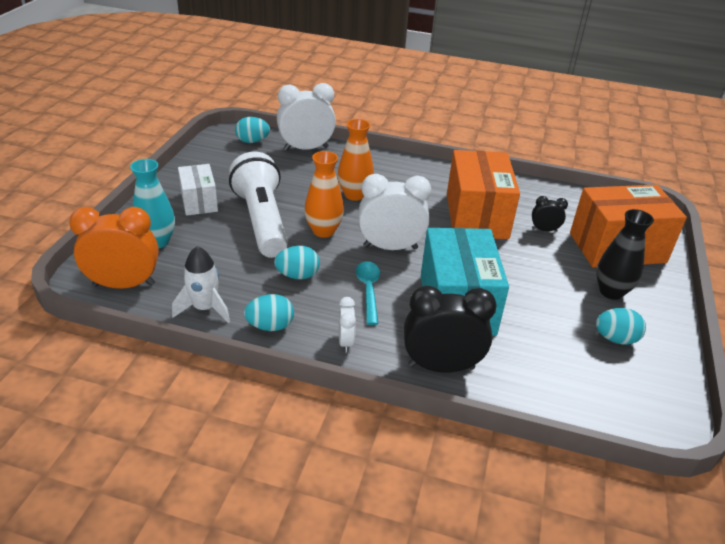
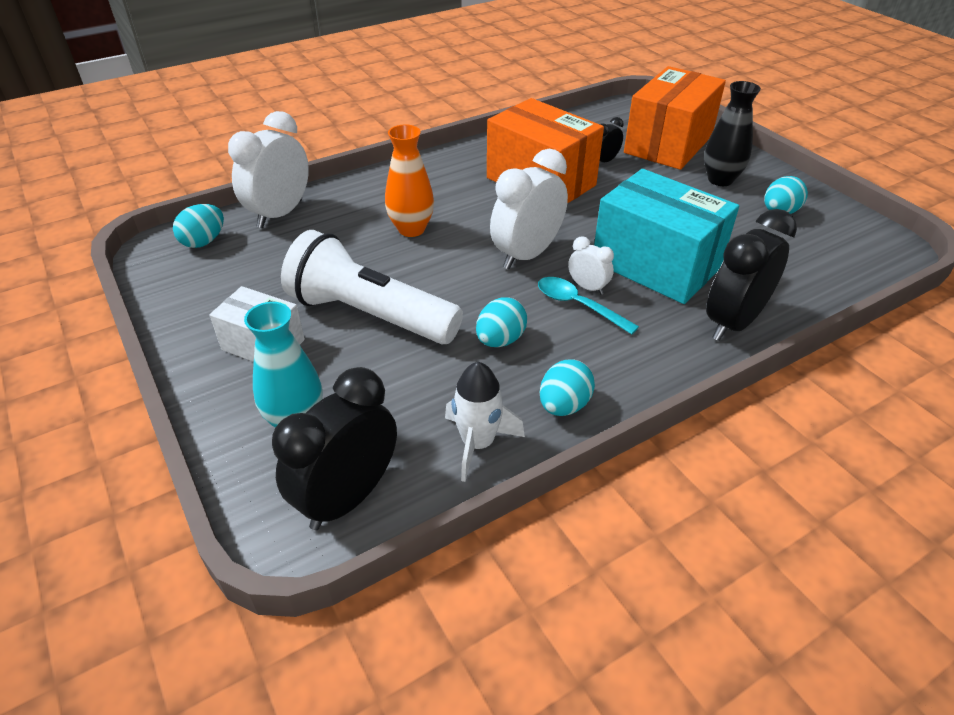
camera: 45 degrees left, 5 degrees up
orange clock [69,207,159,289] -> black clock [272,367,397,530]
orange vase [304,151,344,238] -> none
white clock [339,297,356,353] -> white clock moved to [568,236,614,295]

